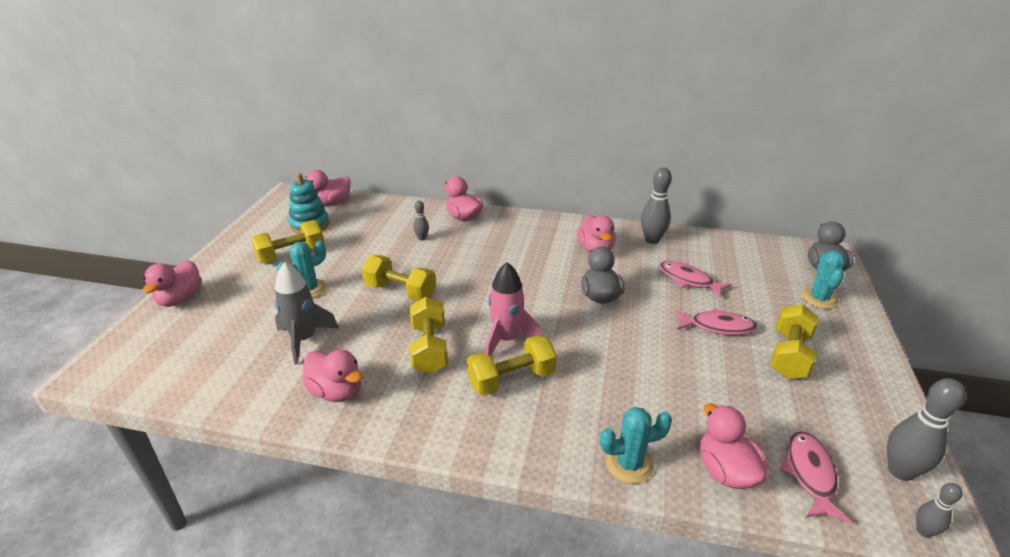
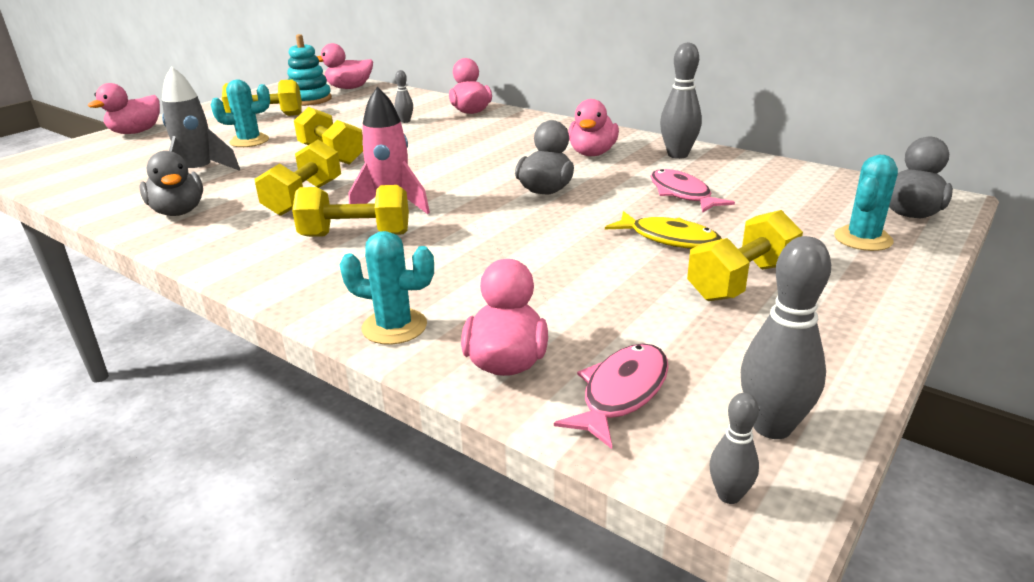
camera: 25 degrees right, 5 degrees down
pink duck [303,350,363,402] -> grey duck [139,151,203,216]
pink fish [675,308,758,335] -> yellow fish [605,211,722,249]

